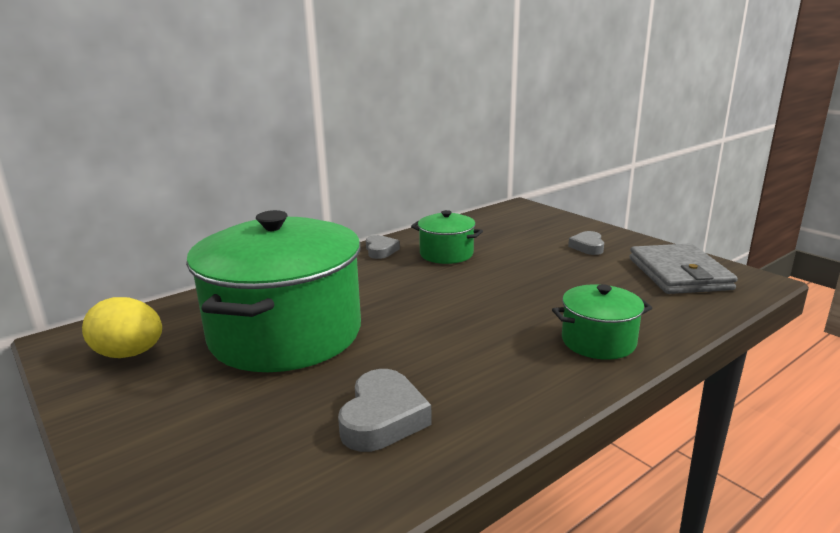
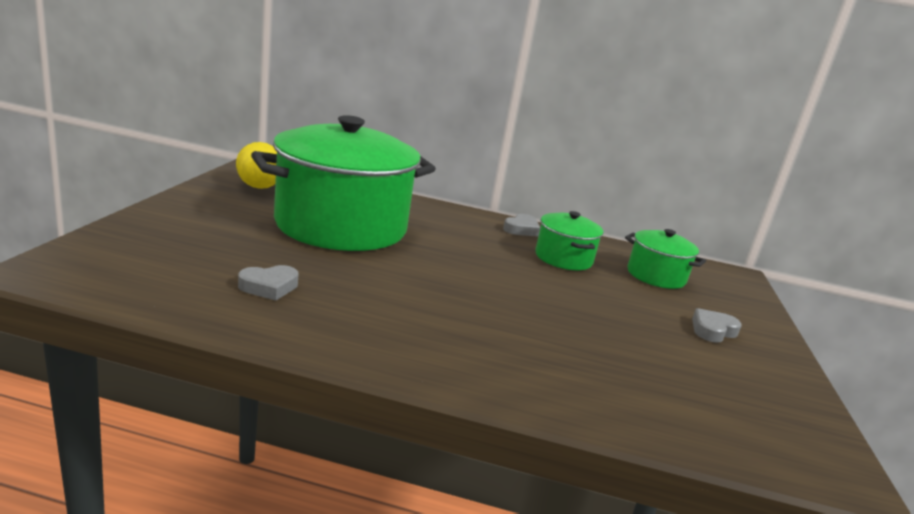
camera: 45 degrees right, 0 degrees up
grey heart [338,369,432,452] -> grey heart [238,265,299,301], size x0.64
green pot [552,284,652,360] -> green pot moved to [625,229,706,289]
grey wallet [629,243,738,294] -> none

